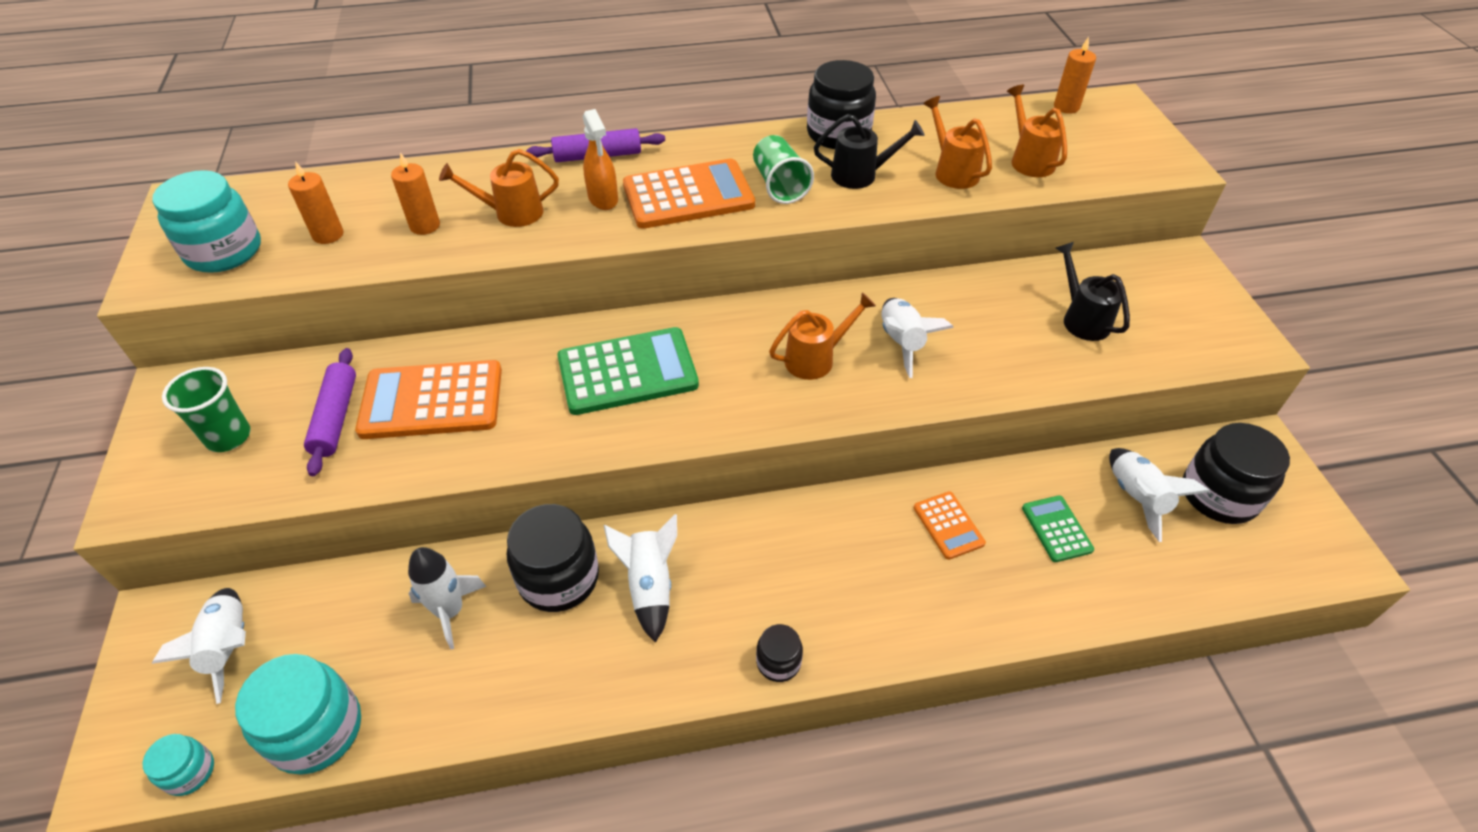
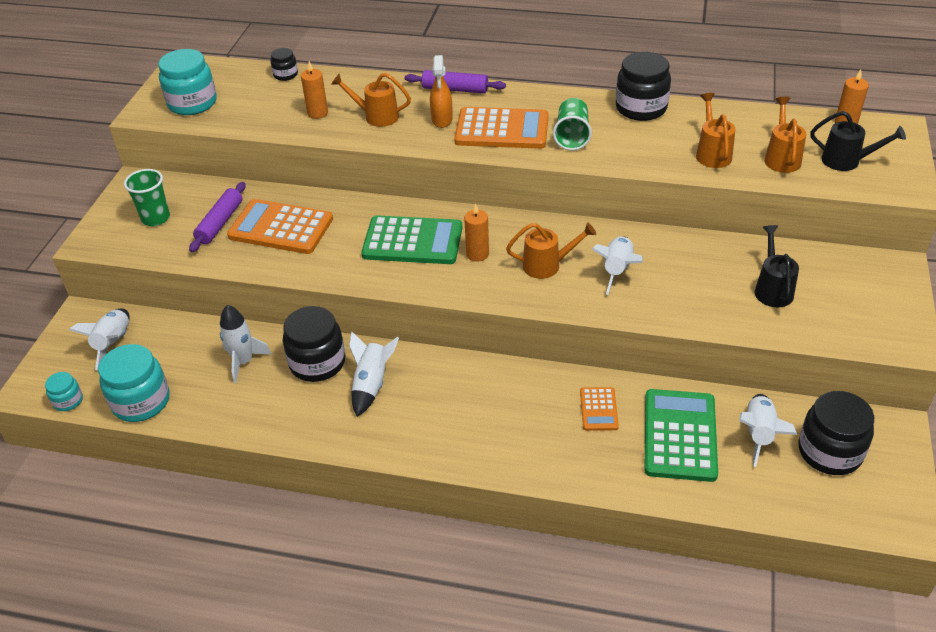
camera: 25 degrees right, 5 degrees down
orange candle [288,161,343,244] -> orange candle moved to [464,203,489,262]
black jar [756,624,803,682] -> black jar moved to [271,48,298,81]
black watering can [814,114,925,189] -> black watering can moved to [811,111,906,171]
green calculator [1022,495,1094,562] -> green calculator [644,389,718,482], size x1.95

